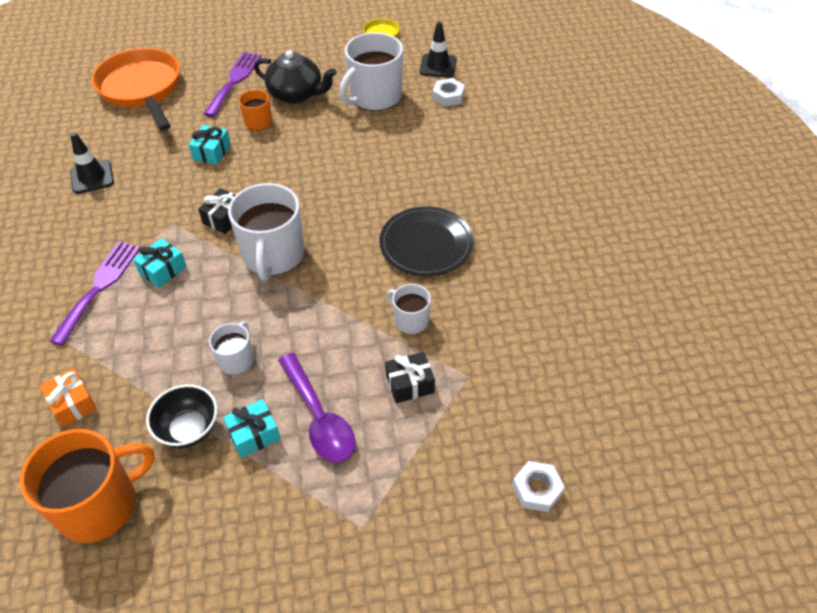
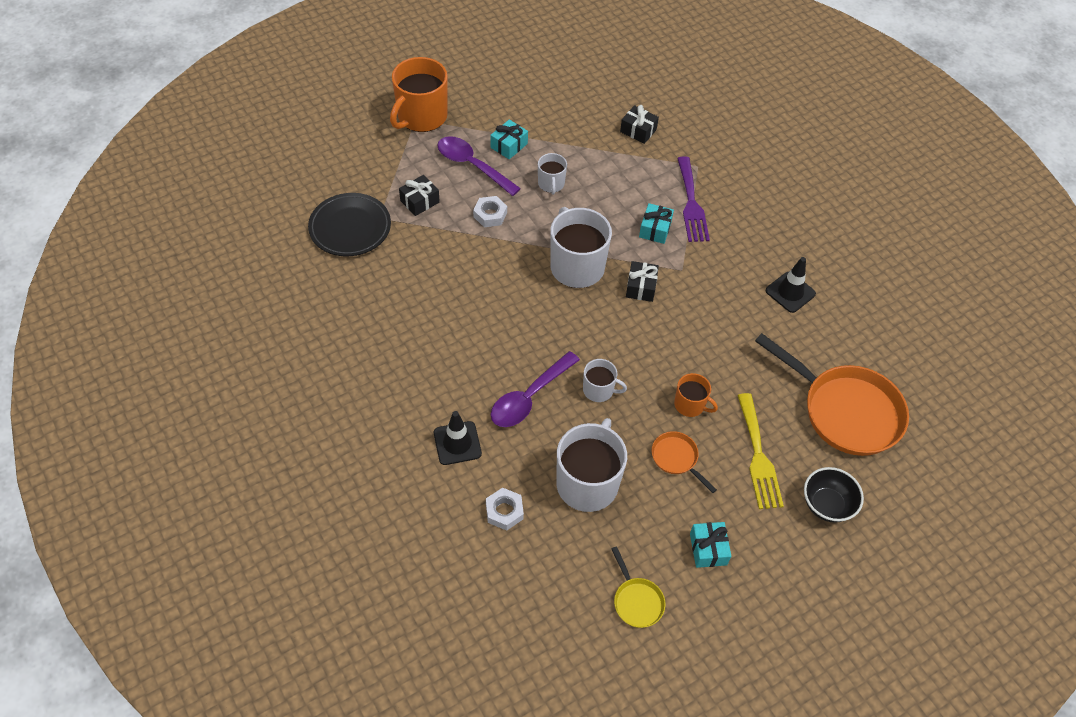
camera: 155 degrees right, 5 degrees up
orange mug [20,429,155,543] -> orange mug moved to [390,57,448,132]
orange gift [40,368,97,427] -> black gift [620,105,659,144]
black bowl [146,384,218,448] -> black bowl moved to [804,467,864,523]
turquoise gift [189,125,231,165] -> turquoise gift moved to [690,522,731,568]
purple fork [204,52,262,117] -> yellow fork [737,393,784,509]
black teapot [254,50,337,103] -> orange pan [652,431,717,493]
black plate [379,206,474,276] -> black plate moved to [308,193,391,256]
white mug [387,284,431,334] -> white mug moved to [583,359,627,402]
black traffic cone [420,22,457,78] -> black traffic cone moved to [434,411,482,465]
white nut [512,461,565,512] -> white nut moved to [473,196,507,227]
none -> purple spoon [491,351,580,427]

